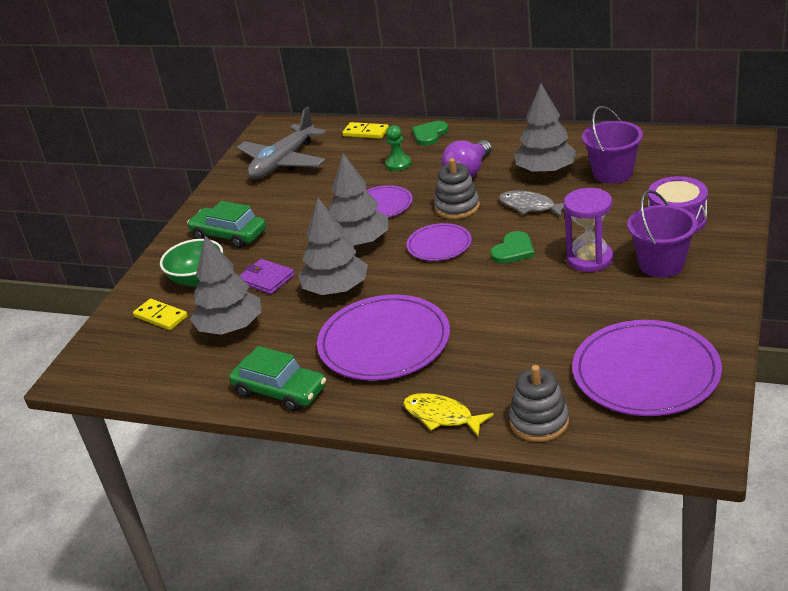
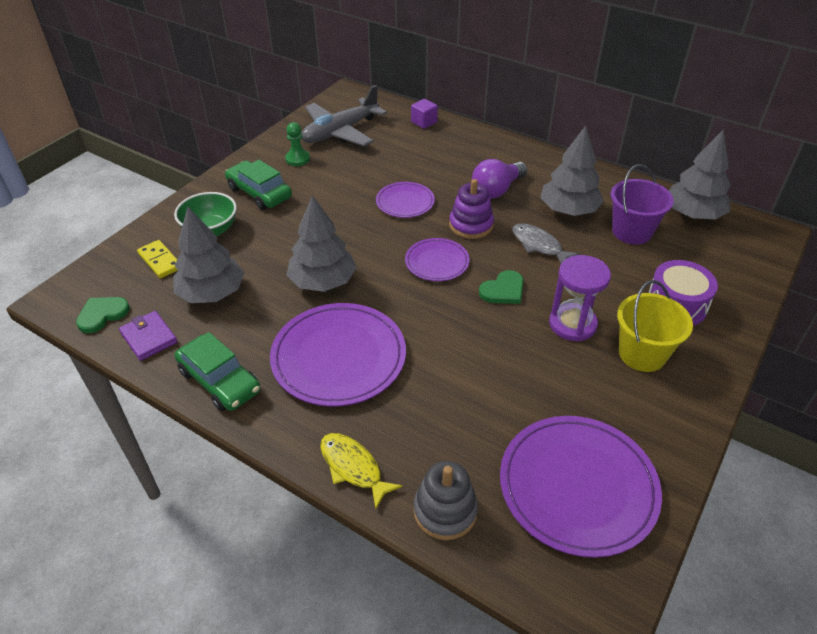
camera: 10 degrees right, 10 degrees up
purple wallet [239,259,295,294] -> purple wallet moved to [119,311,178,361]
grey tree [329,153,388,247] -> grey tree moved to [669,129,731,219]
yellow domino [342,122,389,139] -> purple cube [411,99,438,129]
green pawn [385,125,411,171] -> green pawn moved to [285,122,310,166]
green heart [412,121,448,146] -> green heart moved to [76,297,130,333]
grey stacking toy [434,158,480,219] -> purple stacking toy [449,179,494,239]
purple bucket [627,190,698,277] -> yellow bucket [617,280,693,372]

